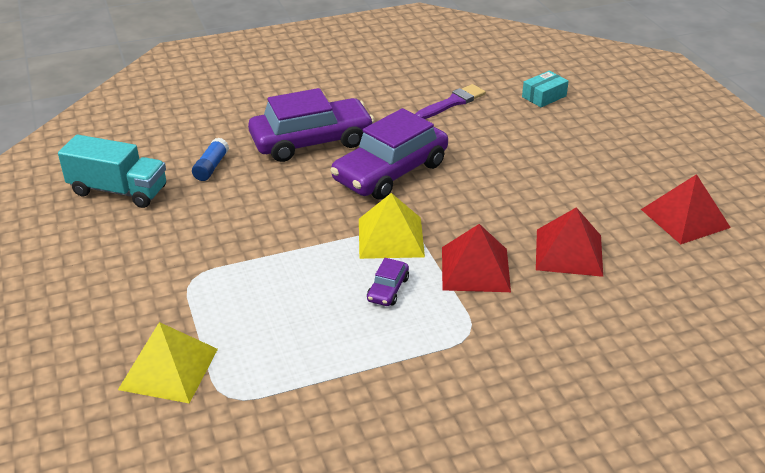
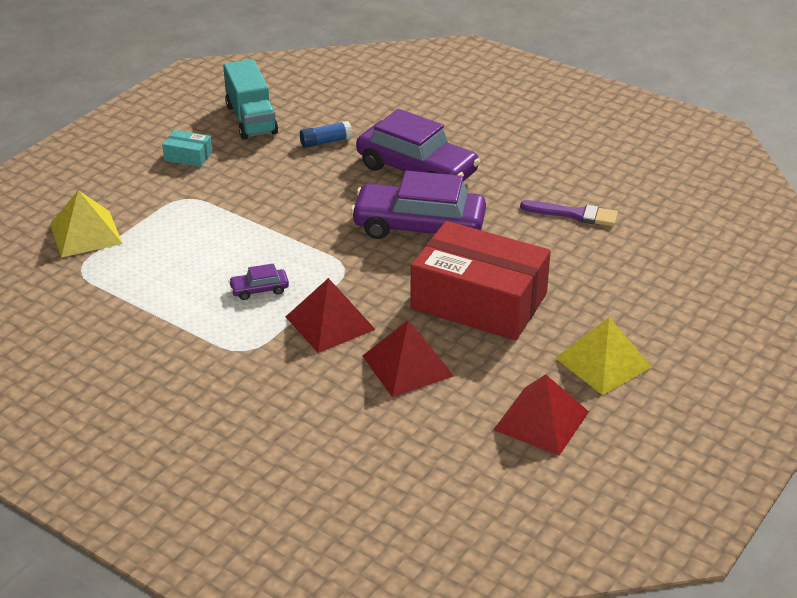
camera: 55 degrees right, 0 degrees up
yellow pyramid [359,193,425,259] -> yellow pyramid moved to [556,317,652,395]
turquoise box [522,71,569,107] -> turquoise box moved to [162,130,212,167]
none -> red box [410,221,551,340]

